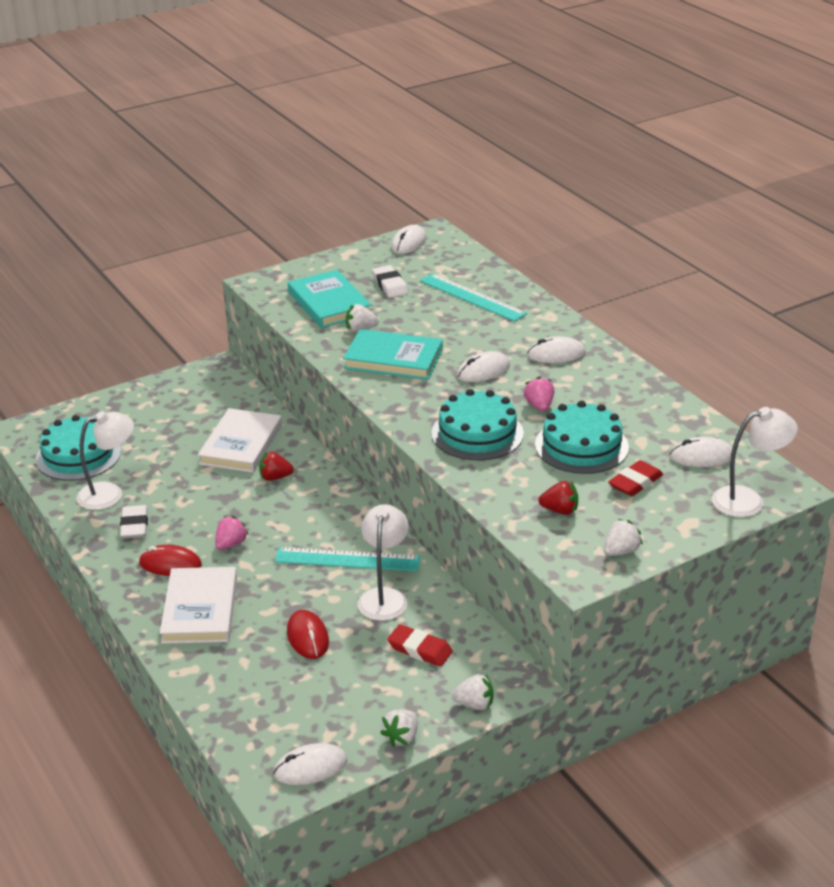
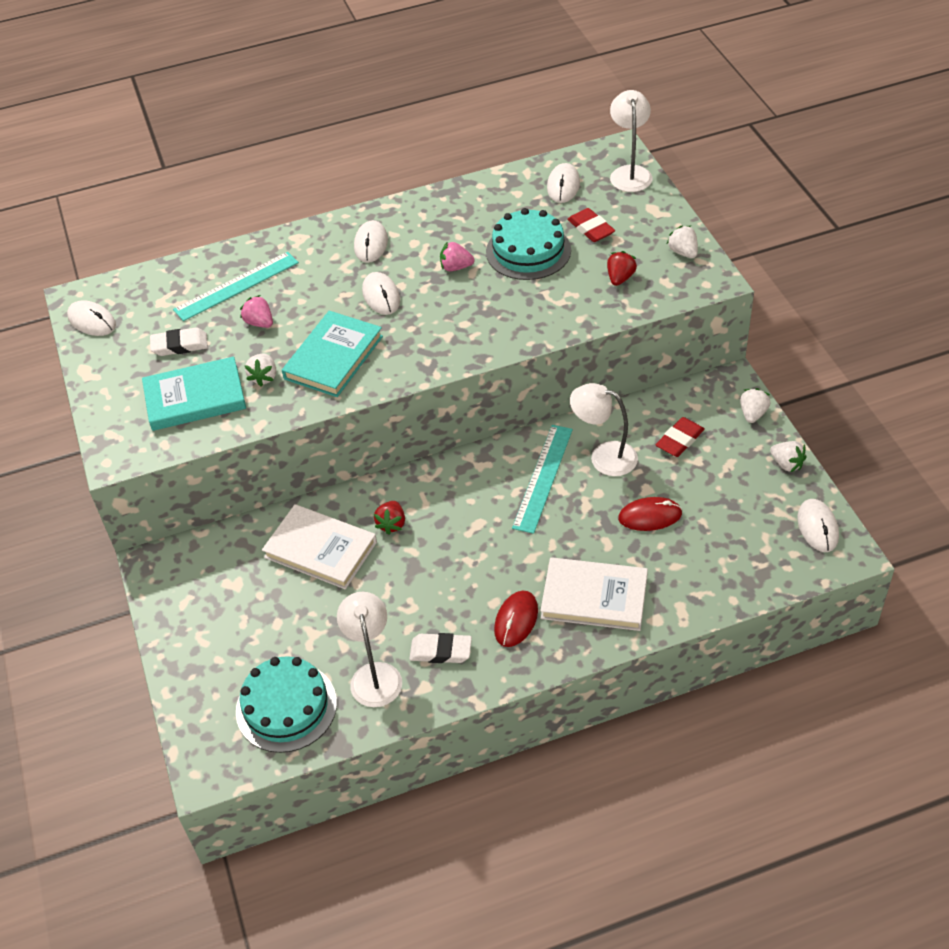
camera: 75 degrees left, 15 degrees up
pink strawberry [215,516,249,550] -> pink strawberry moved to [240,295,273,328]
turquoise cake [431,389,524,461] -> none

